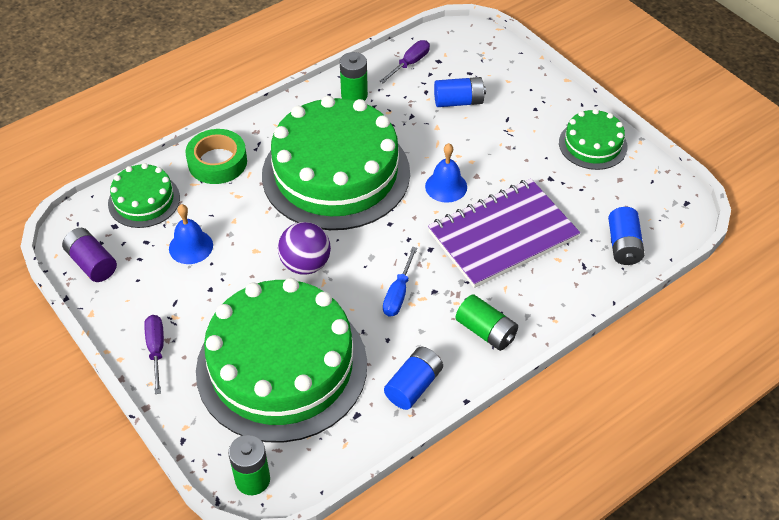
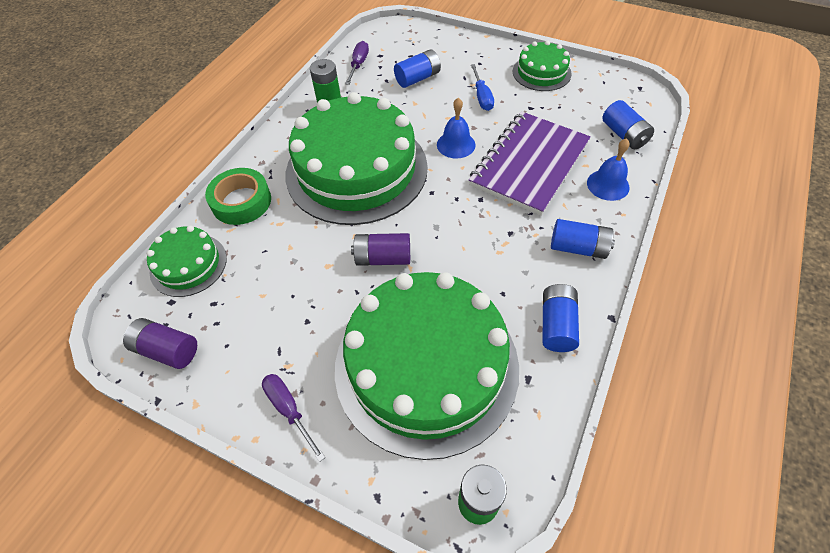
camera: 25 degrees left, 5 degrees up
blue bell [169,204,213,264] -> blue bell moved to [587,138,630,201]
purple ball [278,222,331,275] -> purple battery [351,233,410,266]
blue screwdriver [383,247,417,317] -> blue screwdriver moved to [471,64,494,111]
green battery [456,294,518,351] -> blue battery [551,219,615,259]

